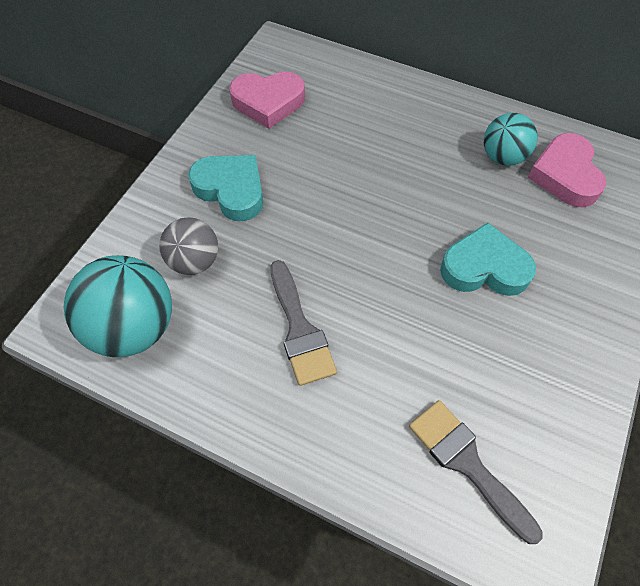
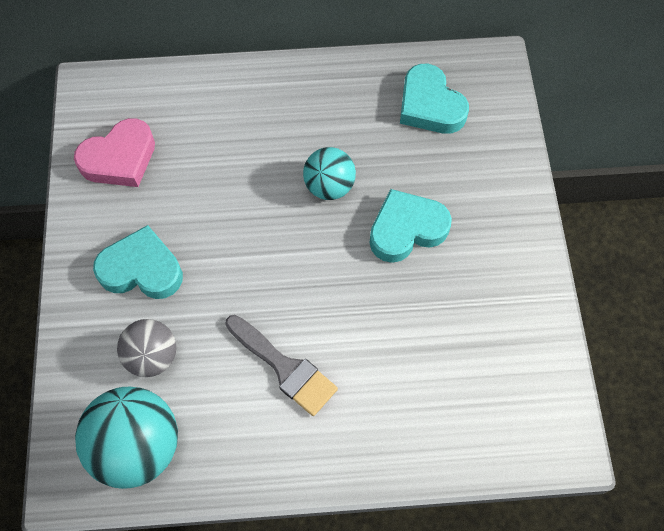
camera: 30 degrees left, 5 degrees up
grey brush [409,400,543,544] -> none
turquoise ball [484,113,538,166] -> turquoise ball moved to [303,147,356,200]
pink heart [527,133,606,208] -> turquoise heart [400,64,469,134]

